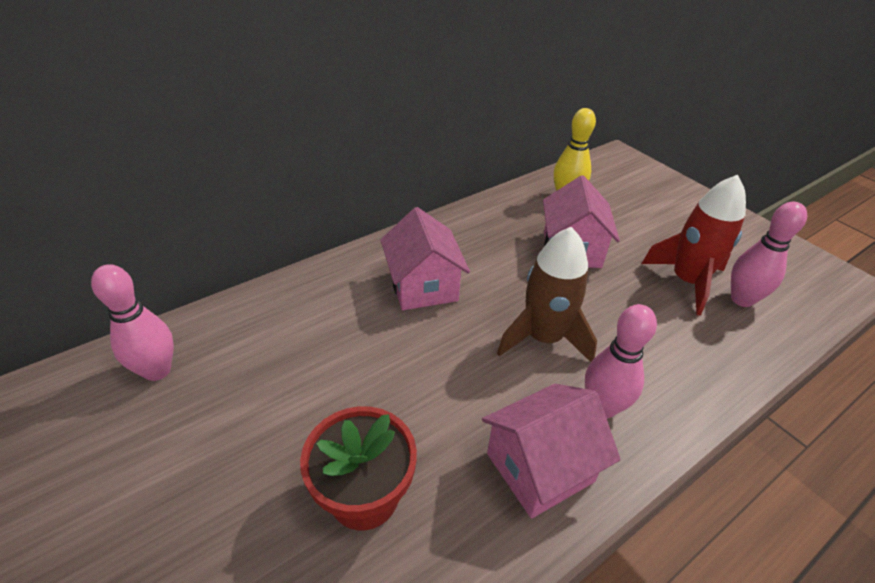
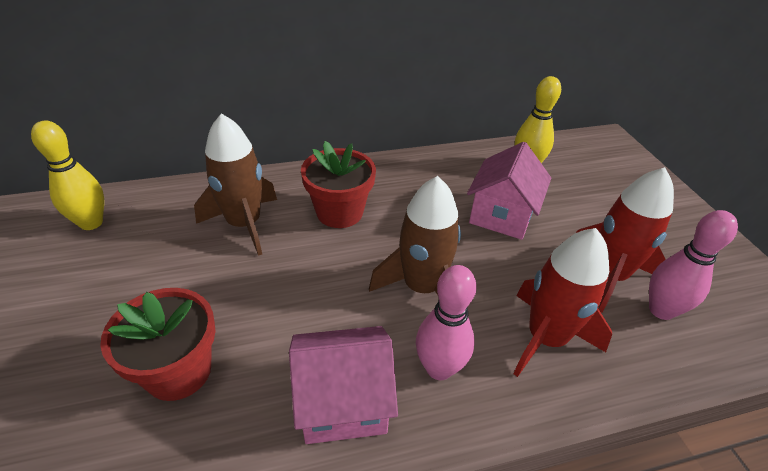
camera: 20 degrees right, 0 degrees up
pink bowling pin [91,264,174,381] -> yellow bowling pin [31,120,104,230]
pink house [381,207,470,310] -> red flower pot [301,141,376,228]
none -> brown rocket [194,113,277,256]
none -> red rocket [513,228,612,377]

